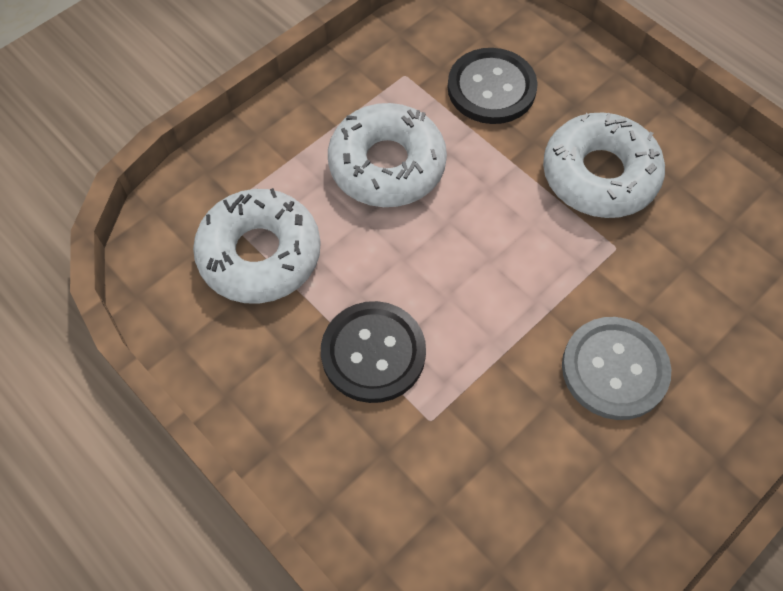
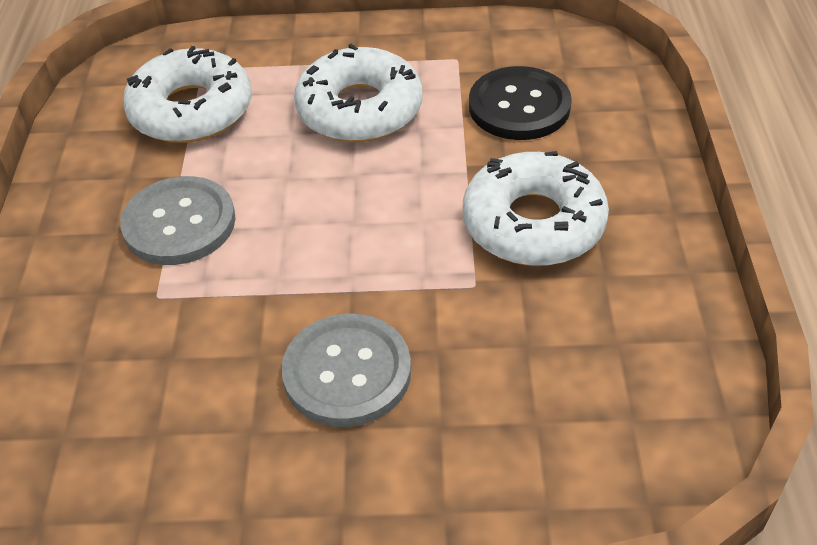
camera: 45 degrees right, 15 degrees down
black button [321,301,426,403] -> grey button [120,176,236,265]

